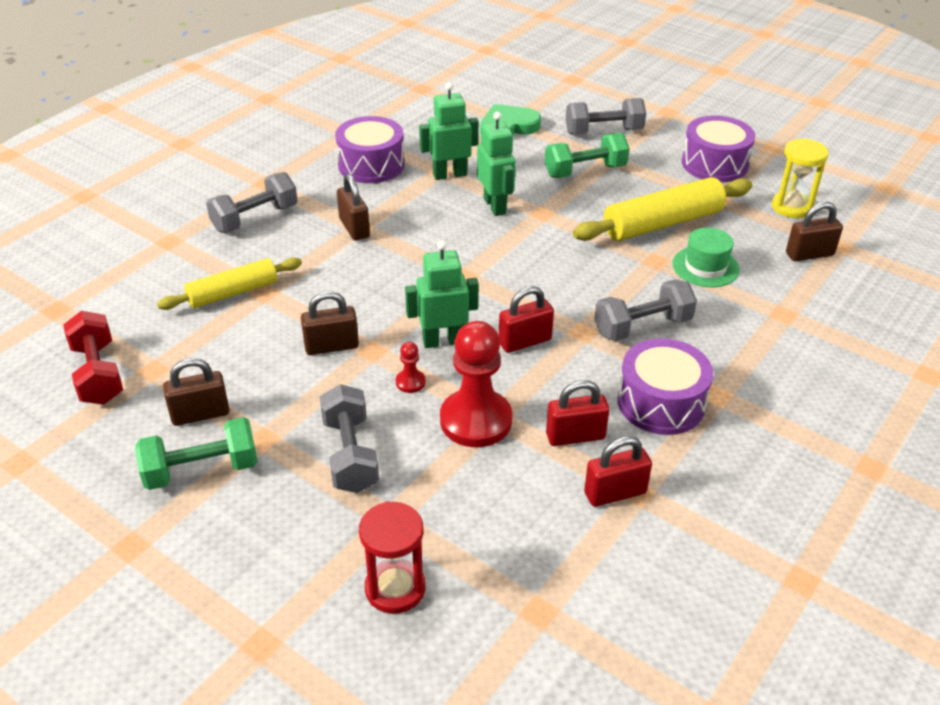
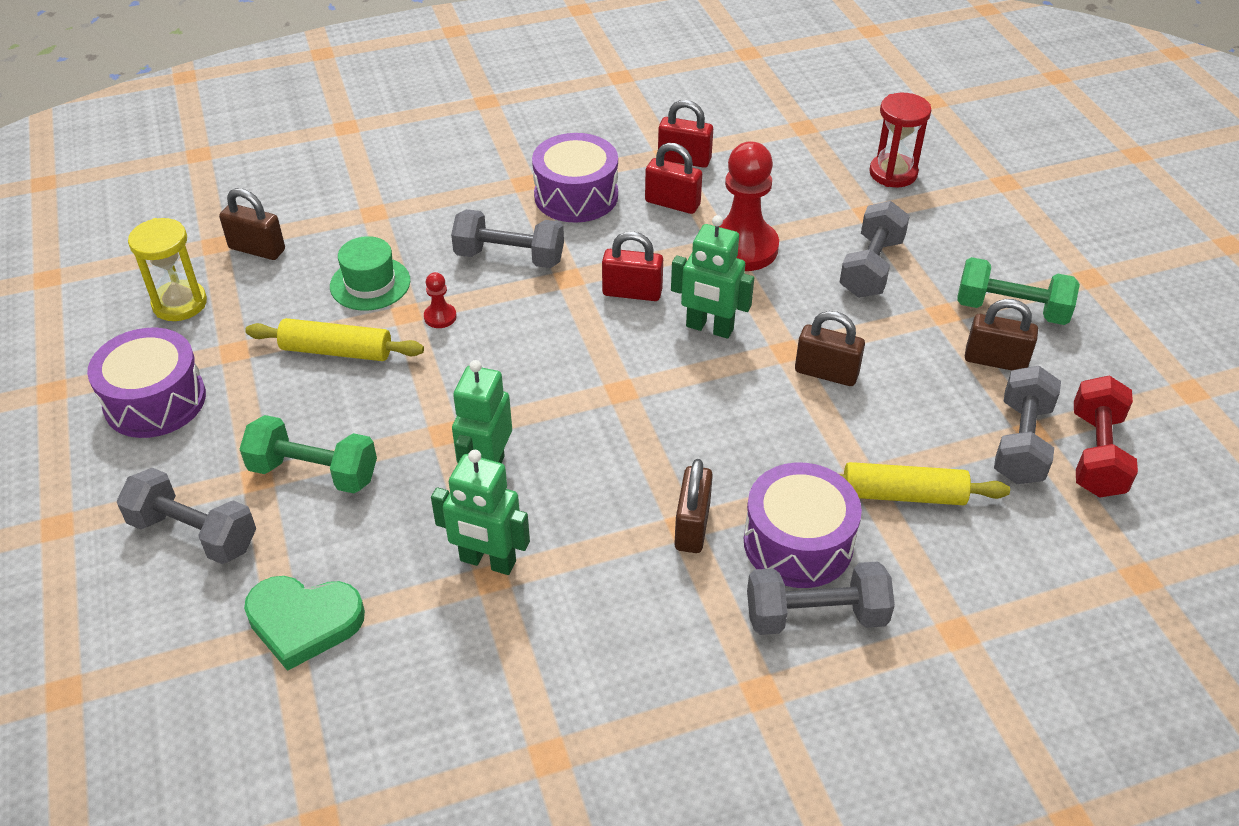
camera: 145 degrees left, 5 degrees up
purple drum [335,116,405,183] -> purple drum moved to [744,463,862,588]
red pawn [396,342,426,393] -> red pawn moved to [424,272,457,328]
yellow rolling pin [573,177,752,241] -> yellow rolling pin [245,318,424,361], size x0.66
none -> grey dumbbell [994,366,1061,484]

